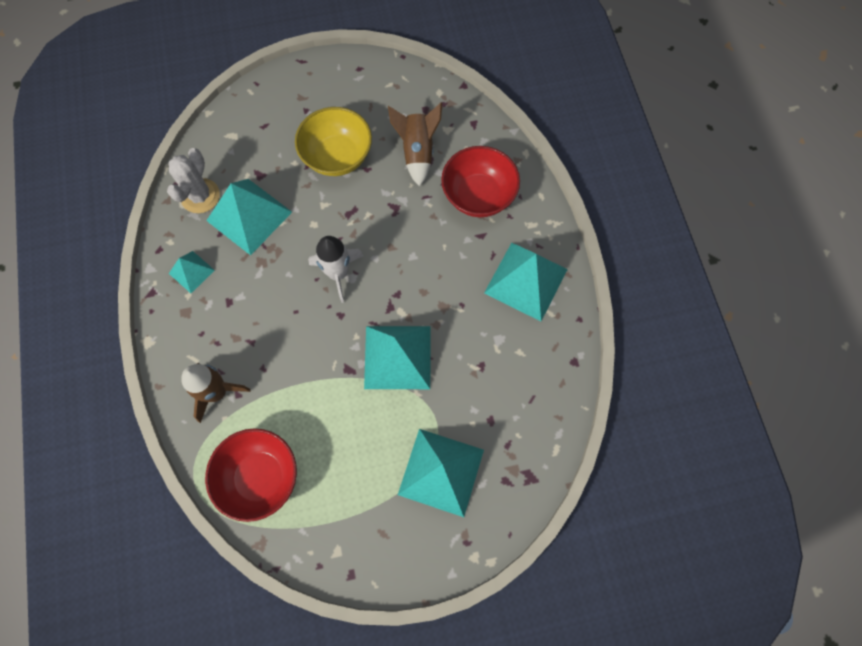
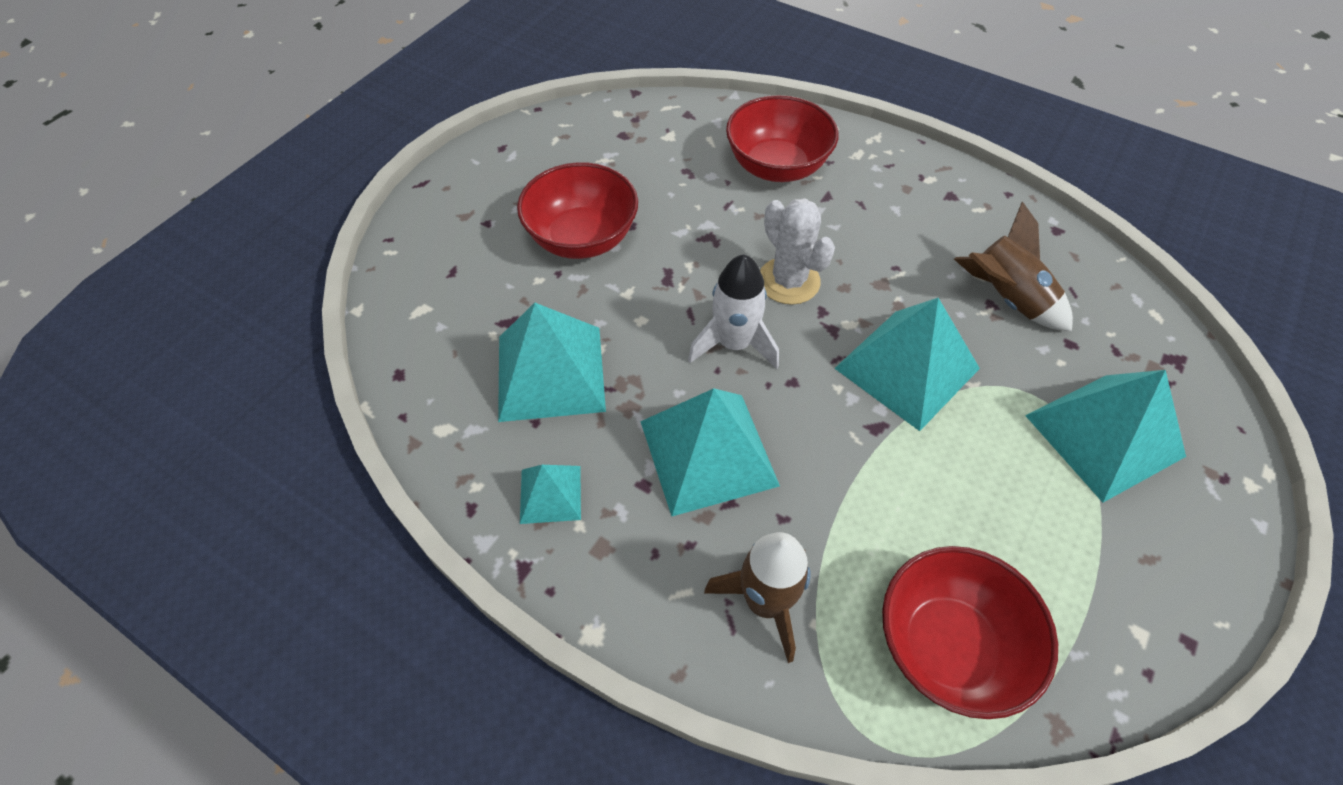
camera: 45 degrees left, 15 degrees down
white cactus [167,148,220,213] -> white cactus moved to [760,198,835,305]
yellow bowl [295,107,372,176] -> red bowl [517,162,638,259]
brown rocket [388,103,442,187] -> brown rocket moved to [954,202,1073,331]
turquoise pyramid [484,243,568,321] -> turquoise pyramid moved to [640,388,780,516]

